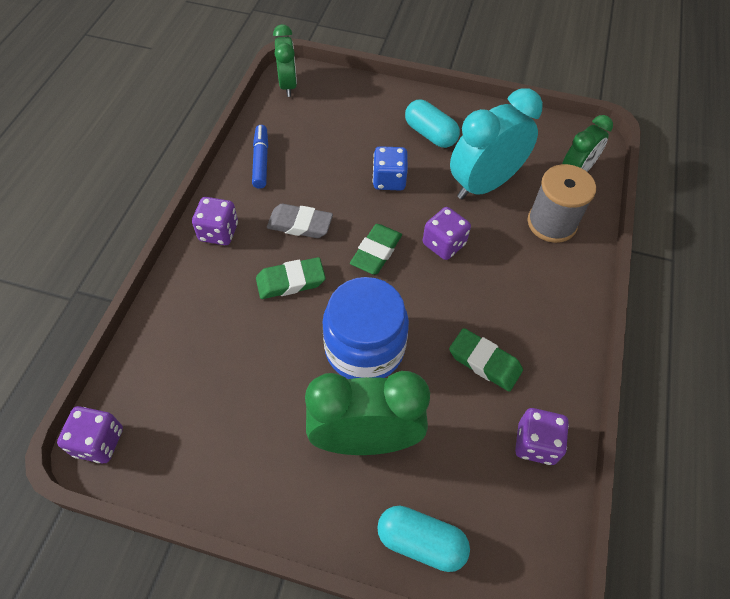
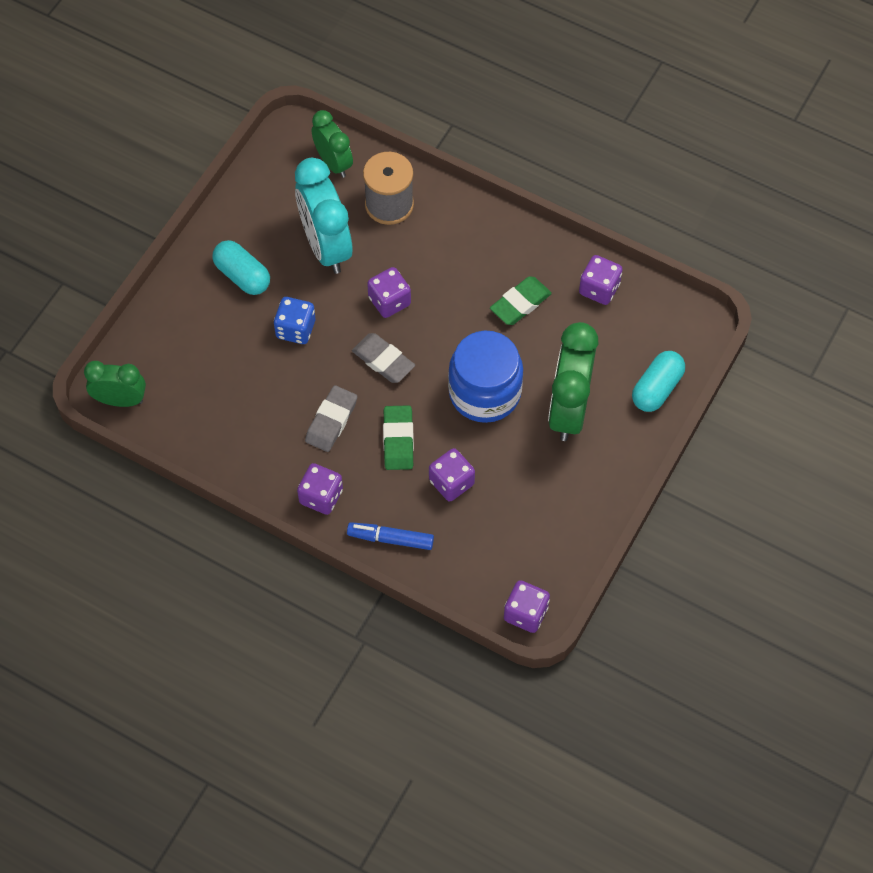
camera: 75 degrees left, 5 degrees up
blue marker [252,125,268,189] -> blue marker moved to [347,522,434,550]
green eraser [350,224,402,275] -> grey eraser [352,333,415,383]
turquoise capsule [405,100,460,148] -> turquoise capsule turned 75 degrees clockwise [212,240,270,295]
none -> purple dice [429,448,475,502]

